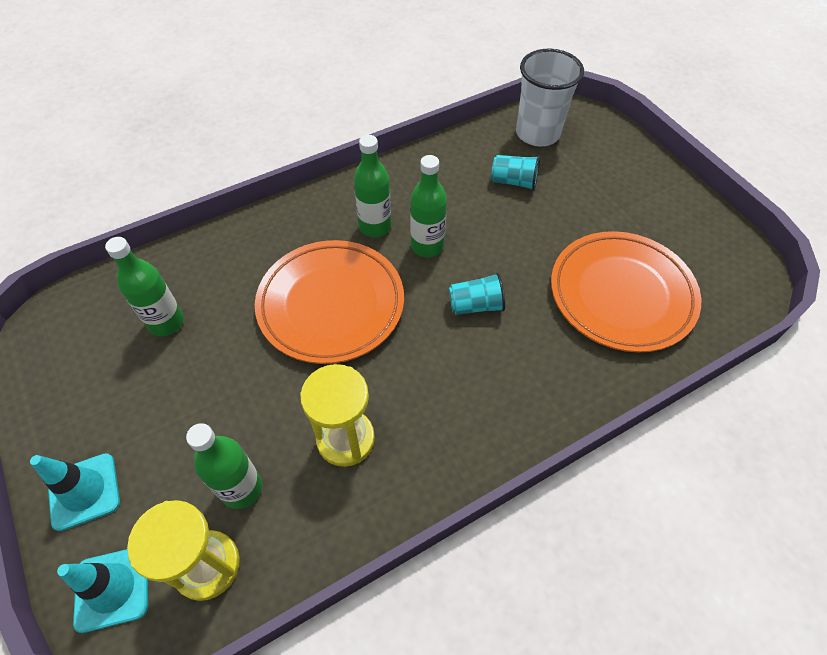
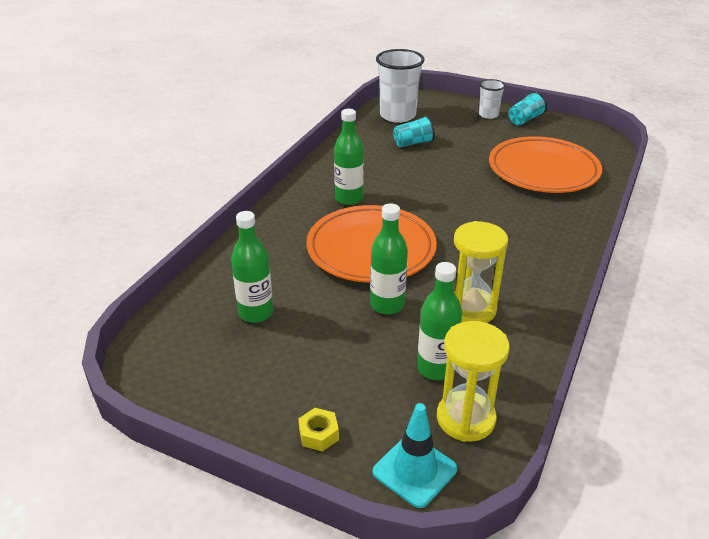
camera: 35 degrees left, 20 degrees down
turquoise traffic cone [30,453,120,531] -> yellow nut [298,408,339,452]
green bottle [410,155,447,257] -> green bottle moved to [370,203,408,314]
turquoise cup [449,273,505,315] -> turquoise cup moved to [508,92,547,125]
none -> white cup [479,79,506,119]

